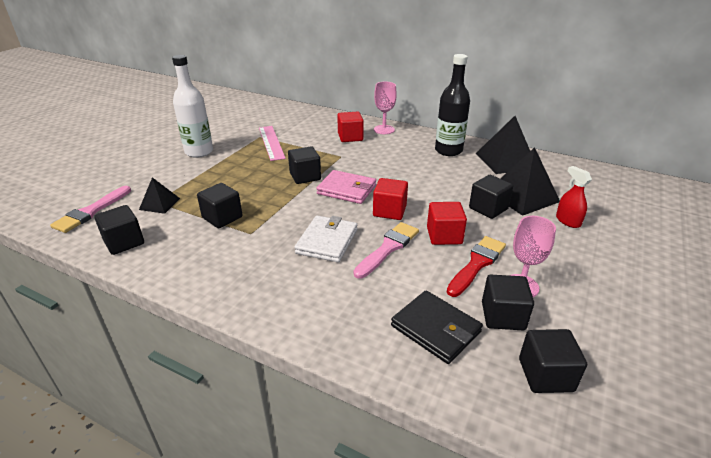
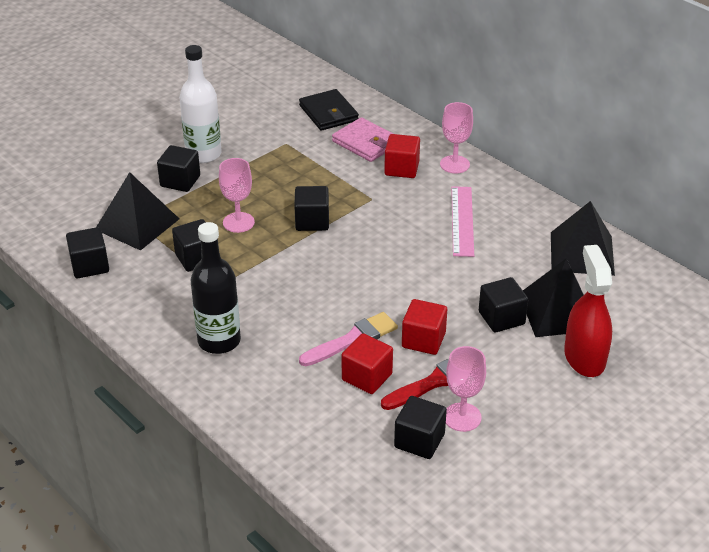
camera: 20 degrees right, 5 degrees up
pink brush [50,186,131,233] -> none
black pyramid [139,177,180,214] -> black pyramid [97,172,179,251], size x1.81
pink ruler [259,126,286,161] -> pink ruler moved to [451,186,474,257]
white wallet [294,215,357,262] -> none
pink wallet [316,170,376,204] -> pink wallet moved to [332,117,393,162]
red cube [373,178,408,220] -> red cube moved to [341,333,393,394]
black wallet [391,290,483,364] -> black wallet moved to [299,89,359,131]
black bottle [435,54,470,156] -> black bottle moved to [191,222,241,354]
black cube [519,329,587,393] -> black cube moved to [157,145,200,192]
red spray bottle [556,166,592,228] -> red spray bottle [564,245,612,377], size x1.76
none -> pink goblet [219,158,255,233]

